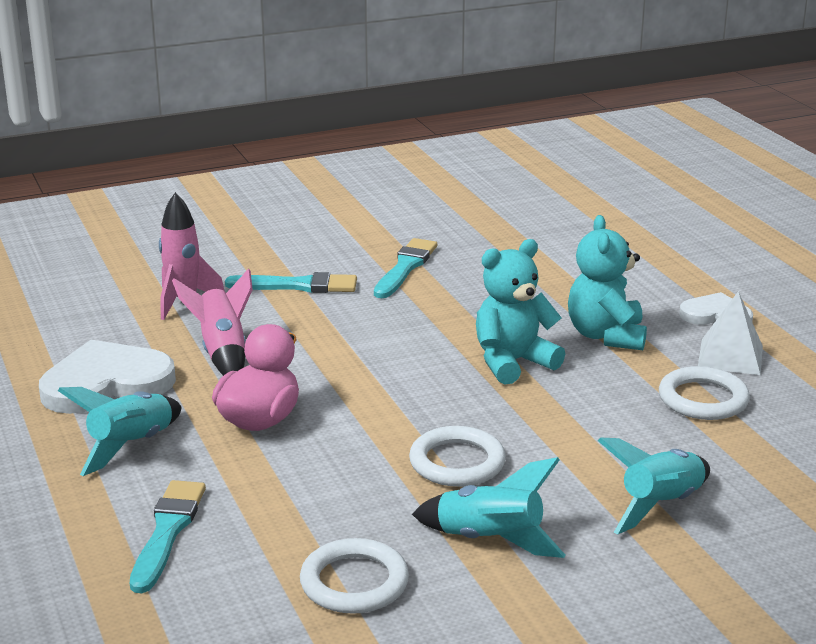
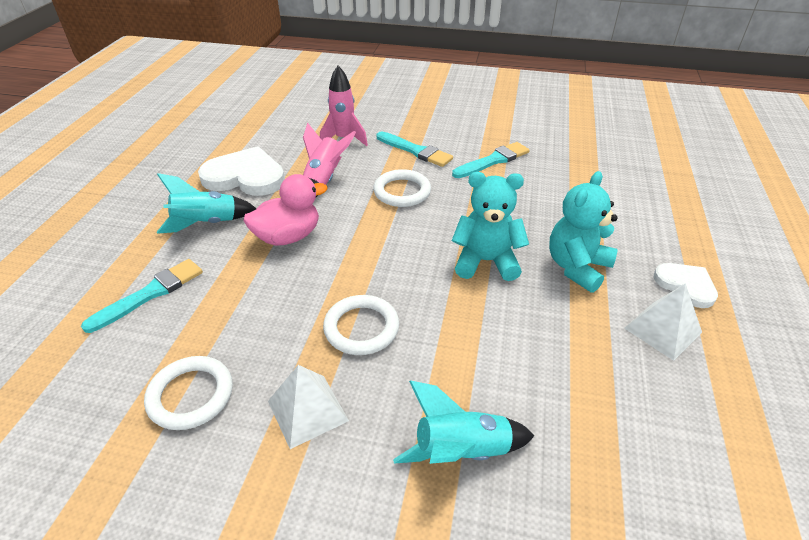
camera: 35 degrees right, 15 degrees up
turquoise rocket [412,457,565,558] -> white pyramid [268,365,349,449]
white ring [659,366,750,420] -> white ring moved to [373,169,431,207]

